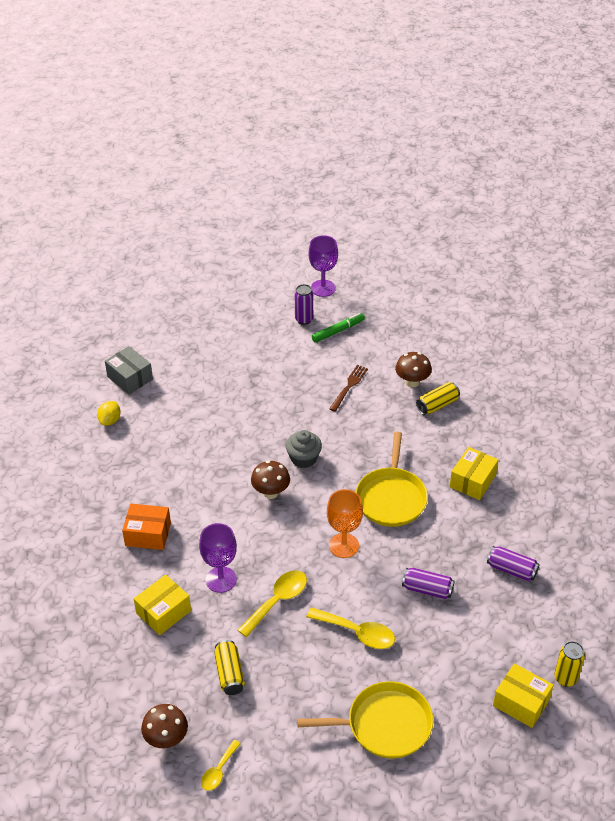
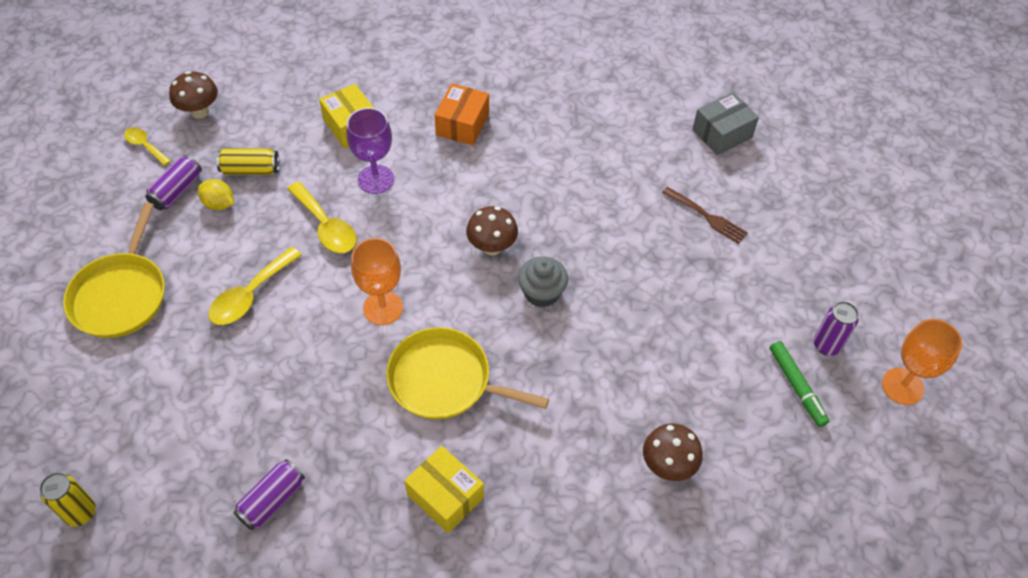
camera: 100 degrees right, 10 degrees up
yellow lemon [97,401,121,426] -> yellow lemon moved to [198,179,234,210]
purple goblet [308,235,338,297] -> orange goblet [882,319,963,405]
brown fork [329,365,368,412] -> brown fork moved to [662,187,748,244]
purple can [402,568,455,599] -> purple can moved to [145,155,202,210]
yellow can [416,382,460,415] -> none
yellow box [493,663,554,728] -> none

